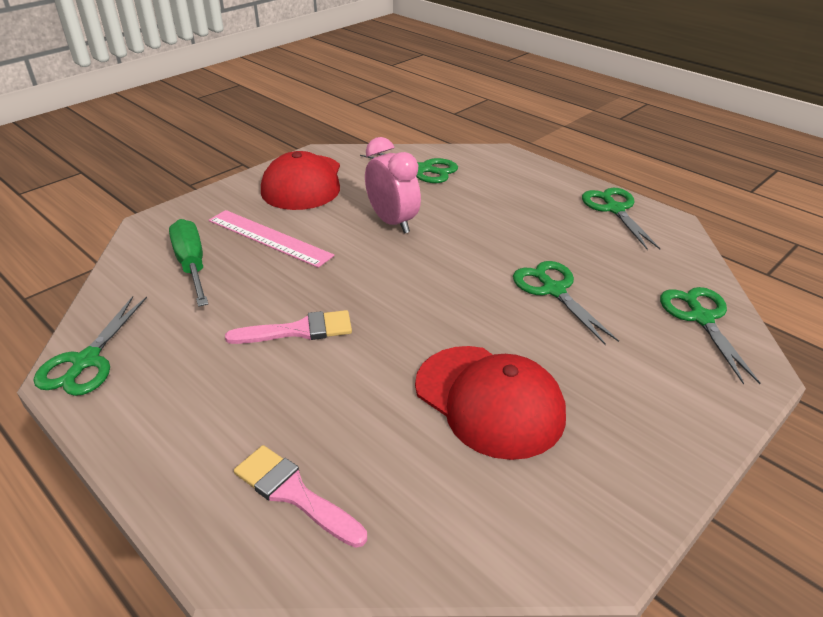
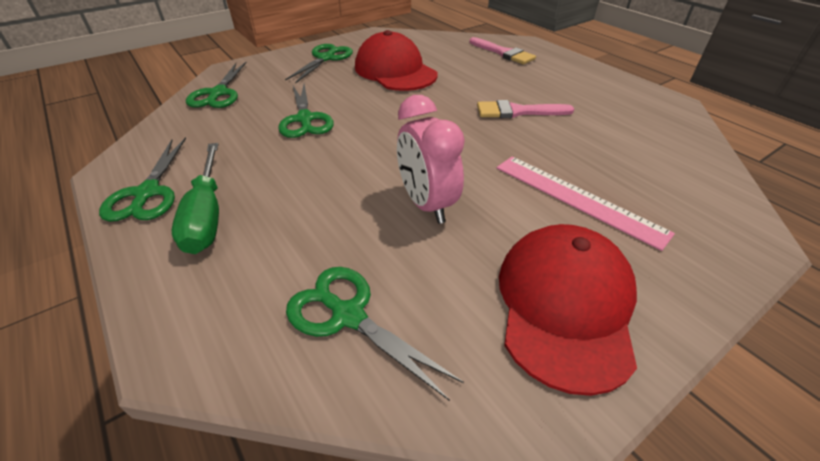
camera: 170 degrees left, 5 degrees up
green scissors [34,296,147,396] -> green scissors moved to [285,44,353,84]
green screwdriver [169,219,208,307] -> green screwdriver moved to [172,143,219,254]

